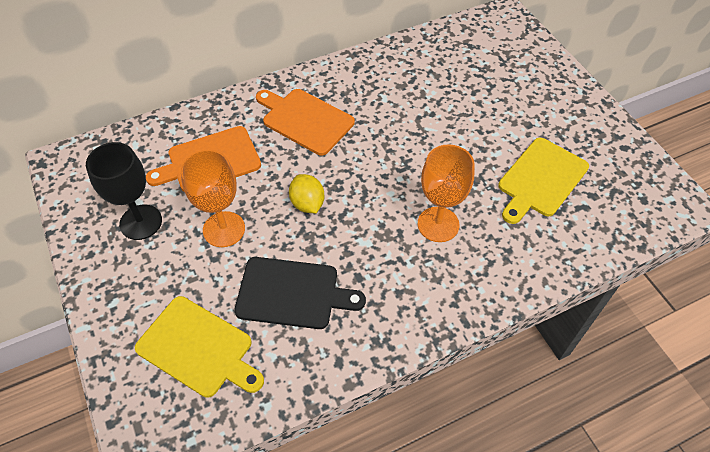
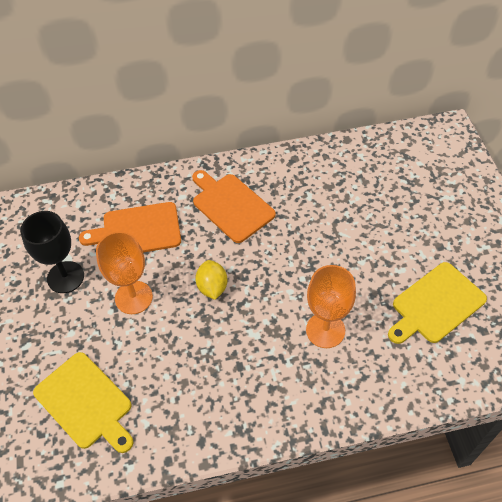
camera: 15 degrees right, 0 degrees up
black cutting board [234,257,366,329] -> none

